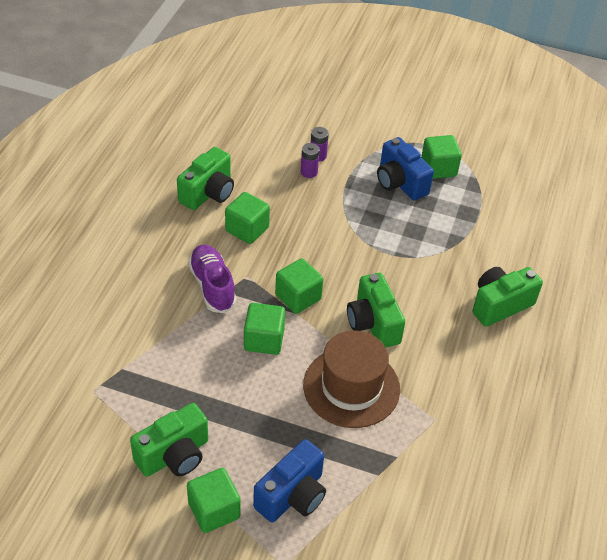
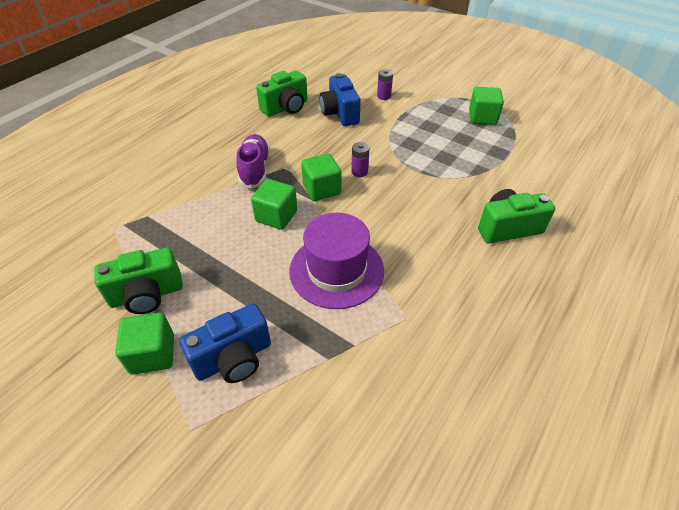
camera: 20 degrees right, 0 degrees up
green cube [225,192,270,244] -> none
purple battery [300,143,320,178] -> purple battery moved to [351,142,370,177]
brown hat [303,330,400,428] -> purple hat [289,213,384,309]
green camera [347,273,405,348] -> none
blue camera [377,137,434,201] -> blue camera moved to [320,73,361,126]

